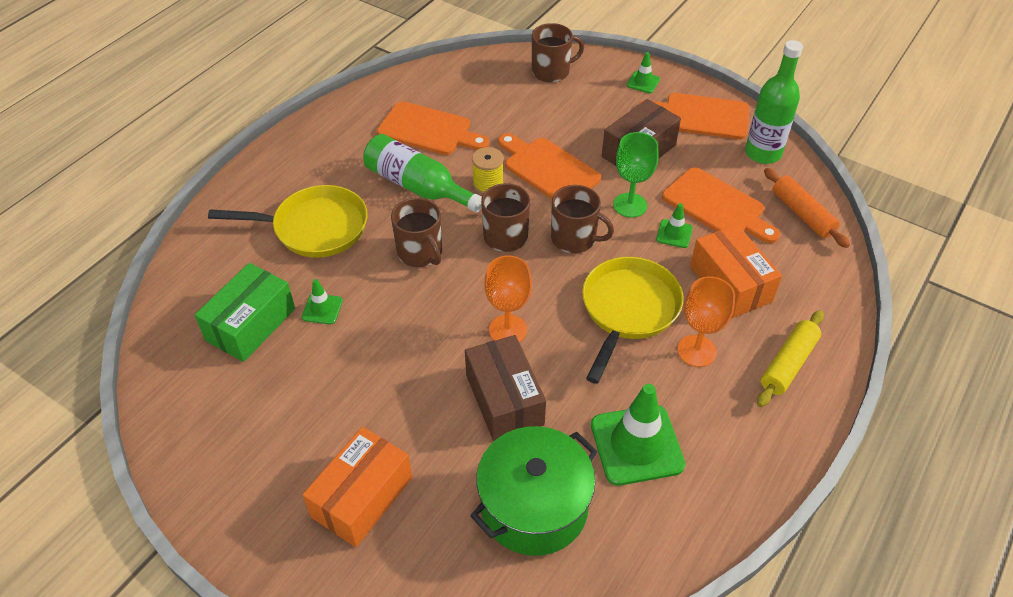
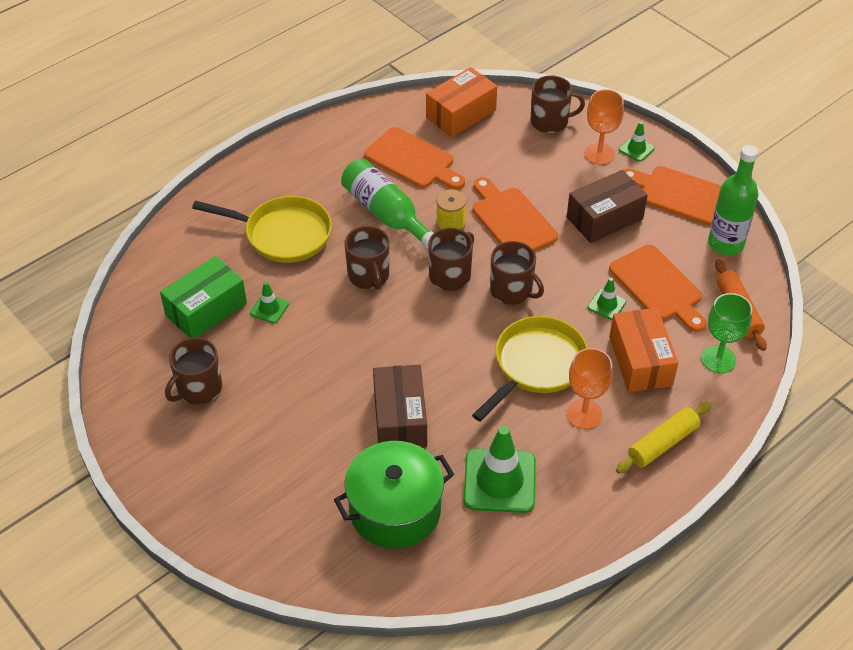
camera: 15 degrees right, 0 degrees up
orange box [302,427,412,547] -> orange box moved to [426,67,497,137]
orange goblet [484,256,532,342] -> orange goblet moved to [585,89,624,165]
green goblet [613,132,658,218] -> green goblet moved to [701,293,752,373]
none -> brown mug [165,337,222,404]

